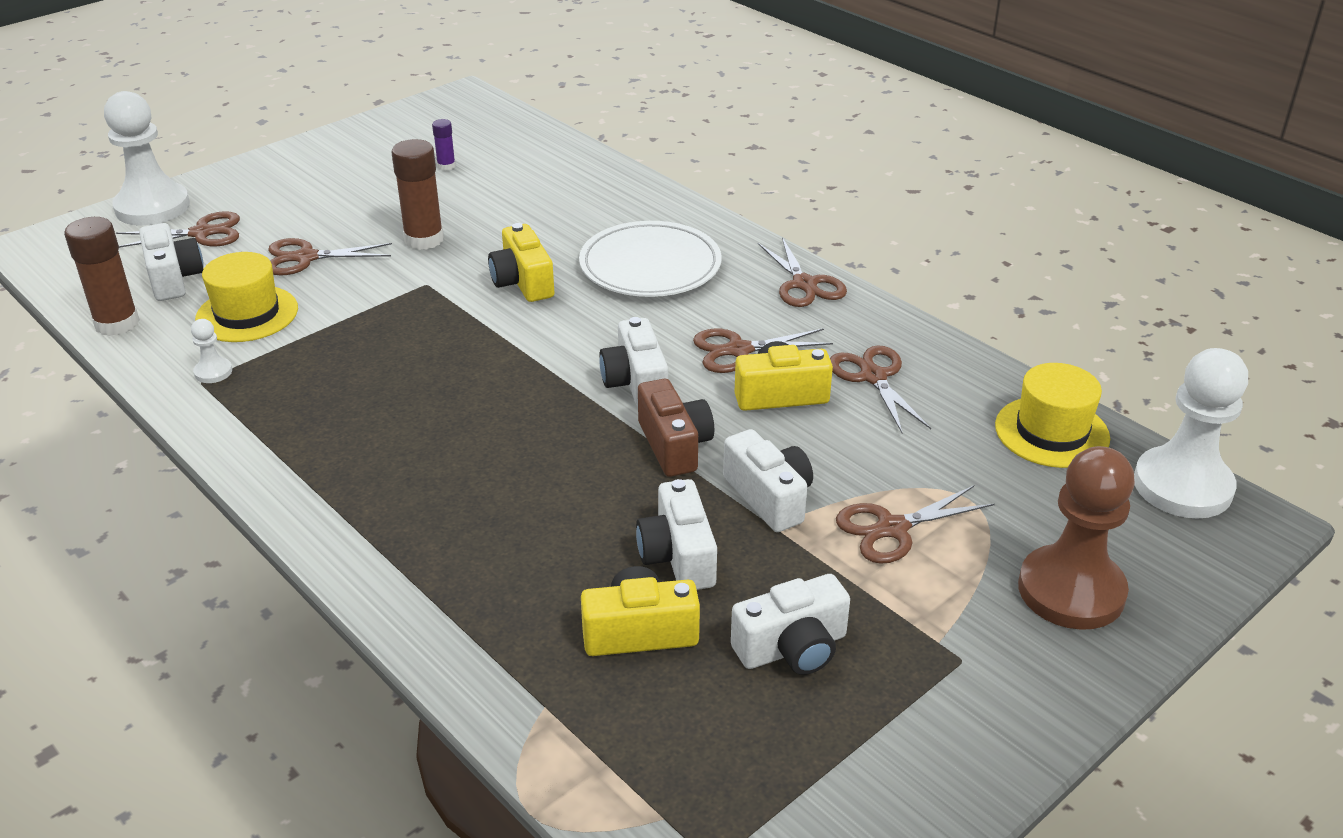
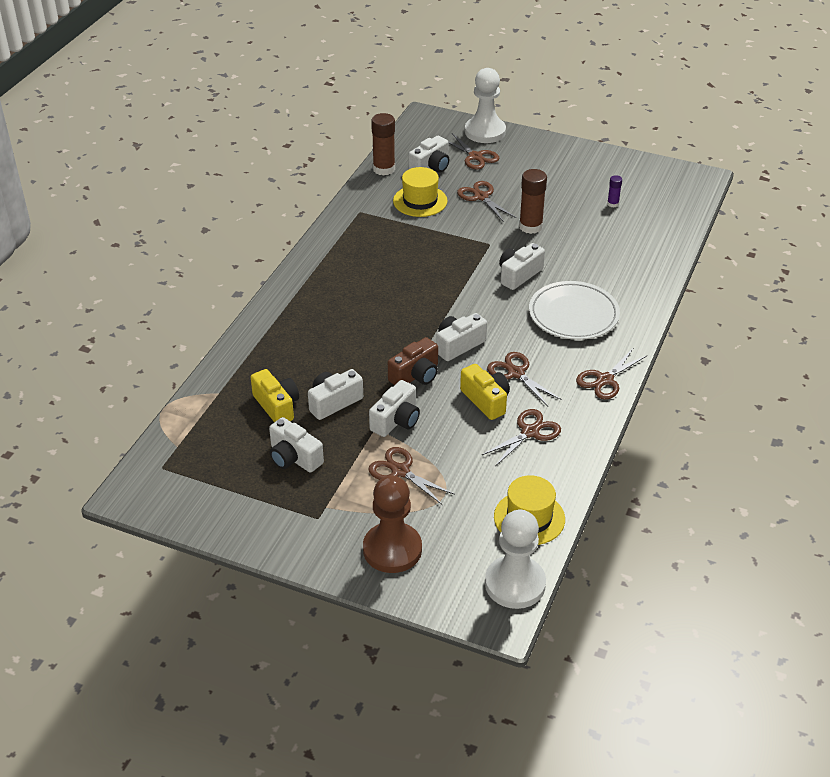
camera: 65 degrees right, 5 degrees up
white pawn [191,319,232,383] -> none
yellow camera [488,223,554,302] -> white camera [499,243,545,290]

